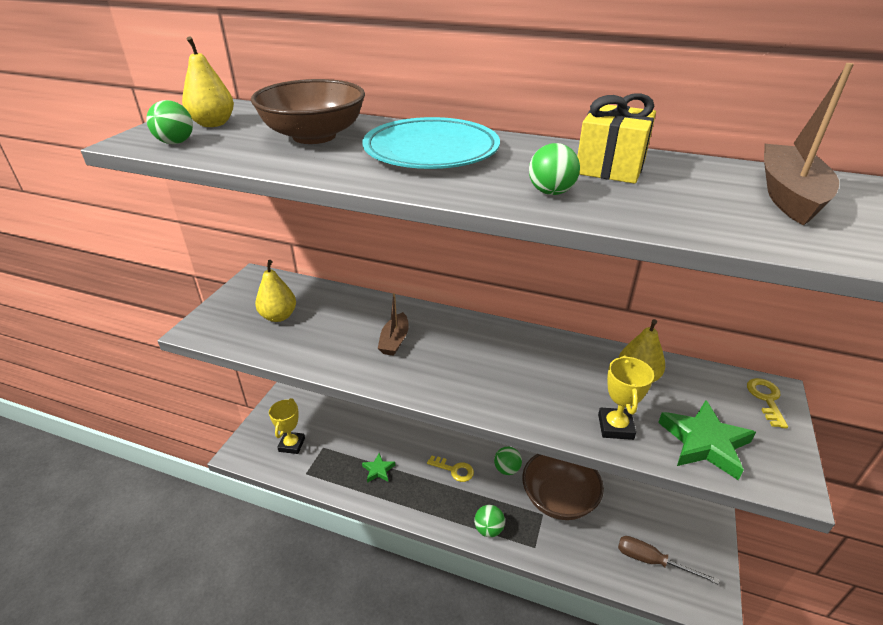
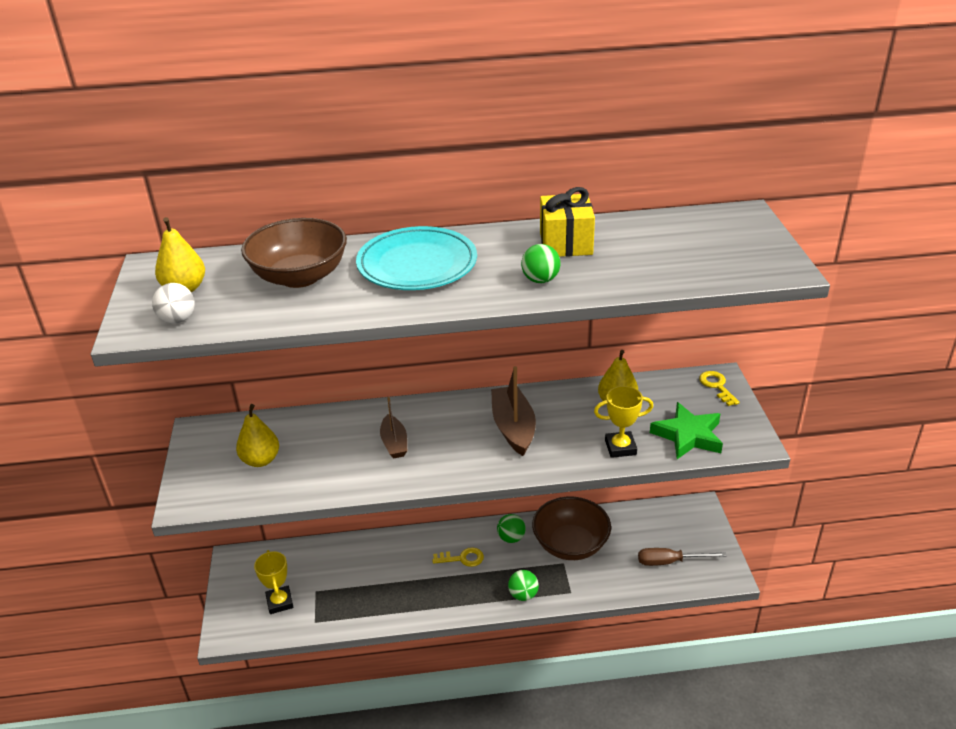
camera: 25 degrees left, 0 degrees up
green ball [146,100,193,144] -> white ball [152,283,195,324]
green star [362,453,395,483] -> none
yellow trophy [598,355,654,440] -> yellow trophy turned 75 degrees counterclockwise [594,386,653,458]
brown boat [764,63,854,225] -> brown boat moved to [491,366,536,456]

